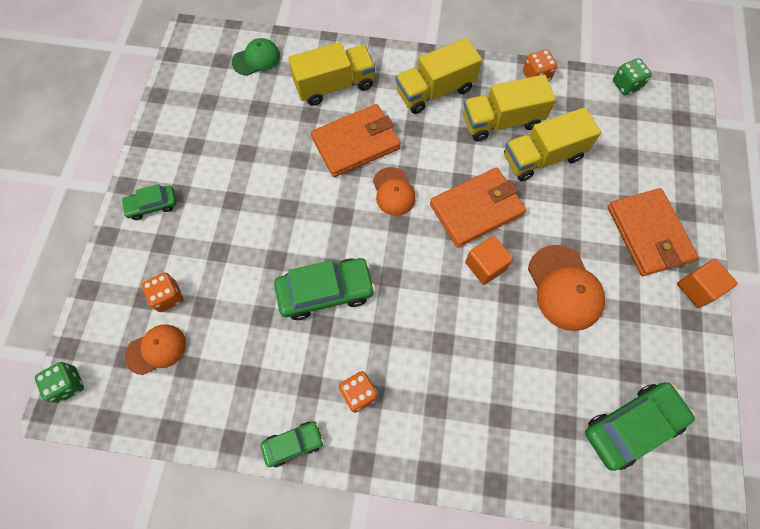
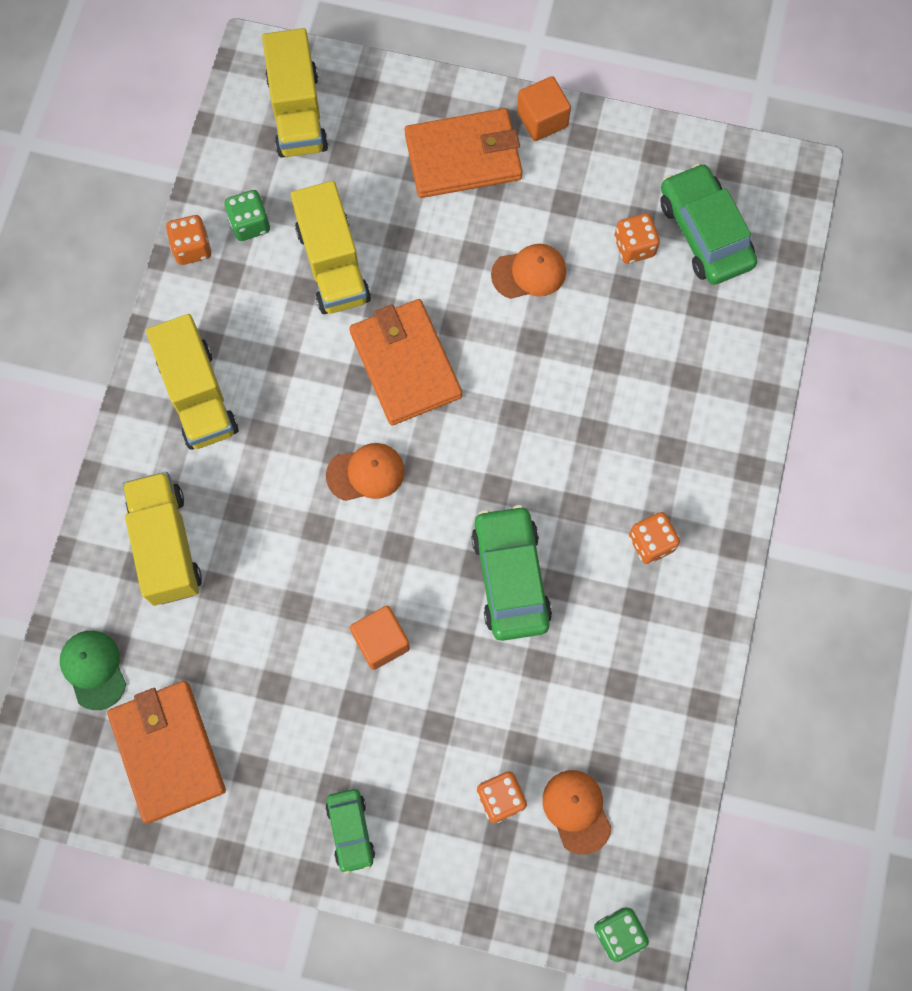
camera: 85 degrees left, 5 degrees up
green car [260,422,324,467] -> none
orange wallet [311,104,401,177] -> orange wallet moved to [107,681,226,823]
yellow truck [463,74,556,141] -> yellow truck moved to [262,28,328,158]
orange cube [465,236,513,285] -> orange cube moved to [350,606,410,670]
orange cap [528,245,605,331] -> orange cap [491,244,566,299], size x0.64
green dice [613,58,652,95] -> green dice moved to [225,190,270,241]
none -> orange dice [614,213,660,264]

